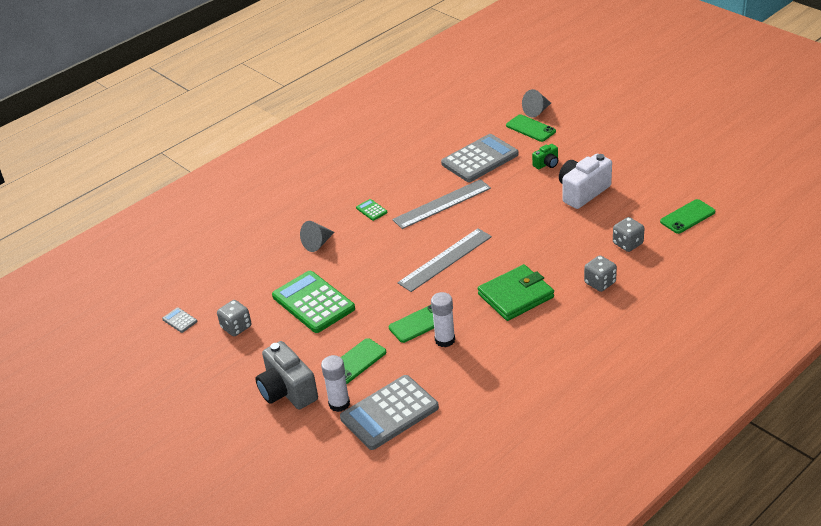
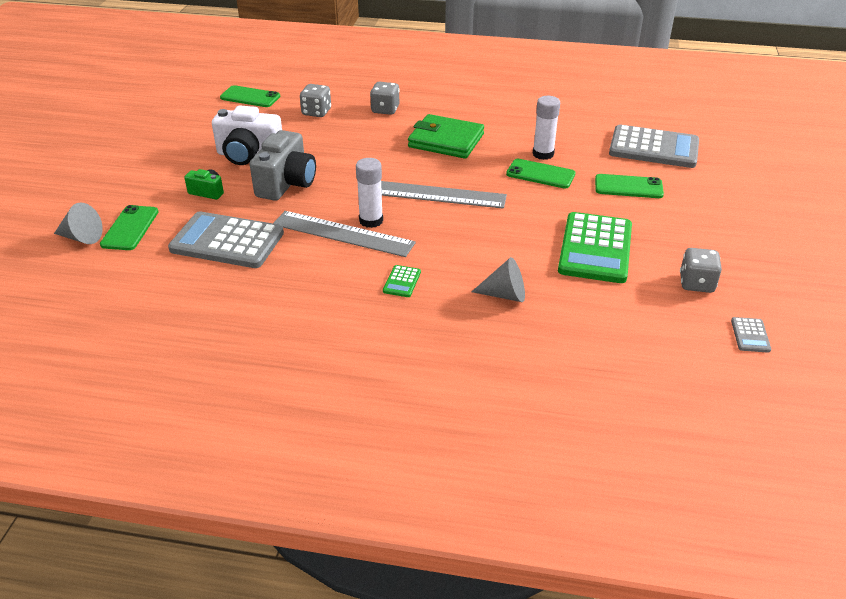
camera: 130 degrees left, 0 degrees up
grey camera [256,341,318,409] -> grey camera moved to [250,130,316,201]
white glue stick [321,355,350,412] -> white glue stick moved to [356,158,383,228]

